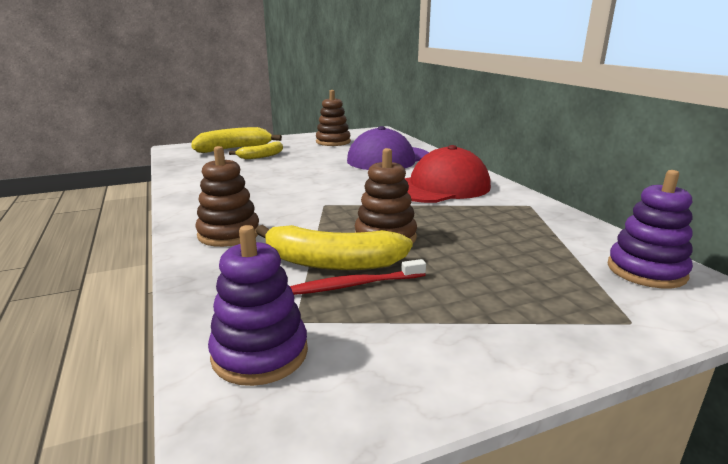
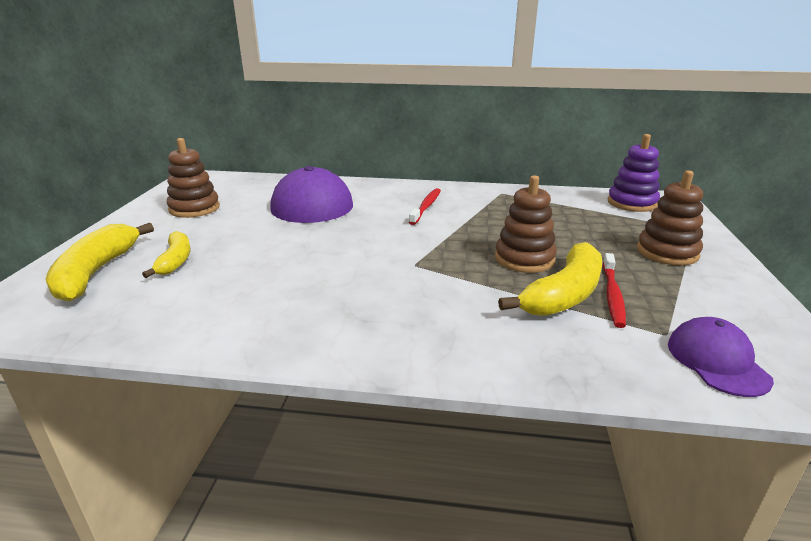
camera: 60 degrees left, 5 degrees up
brown stacking toy [195,146,259,247] -> brown stacking toy moved to [637,170,703,266]
purple stacking toy [208,225,308,386] -> purple cap [668,317,774,397]
red cap [404,145,491,203] -> red toothbrush [409,188,441,225]

